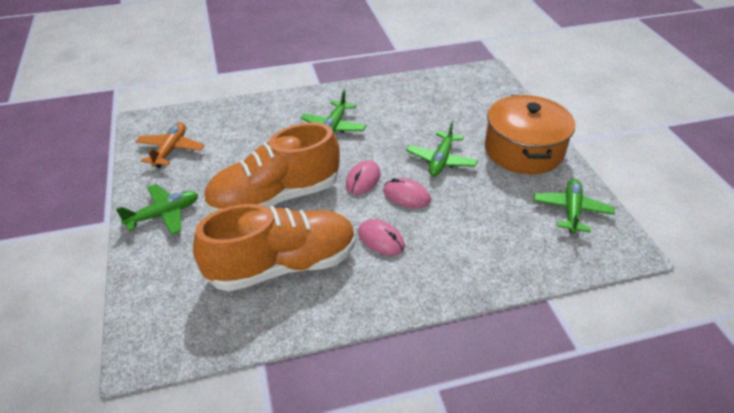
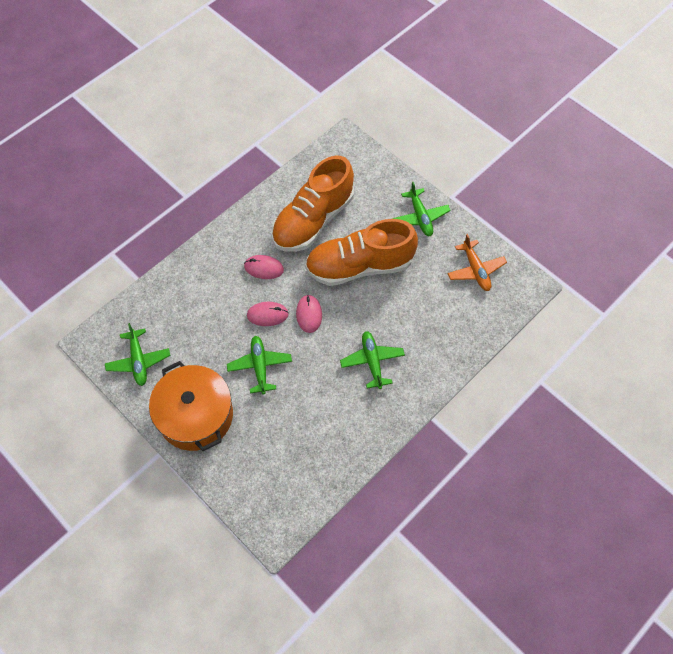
camera: 150 degrees right, 20 degrees up
green plane [116,184,198,235] -> green plane turned 45 degrees counterclockwise [392,182,451,236]
orange shoe [203,122,340,213] -> orange shoe turned 135 degrees counterclockwise [305,219,418,286]

